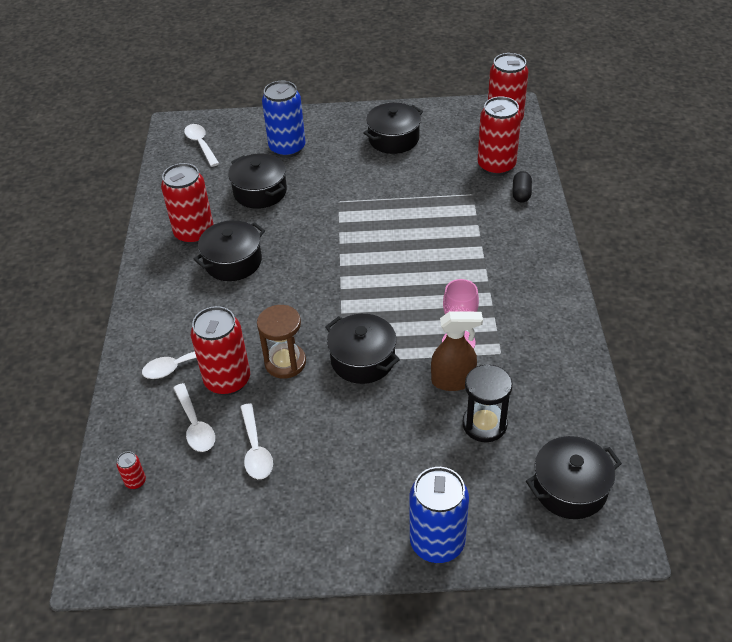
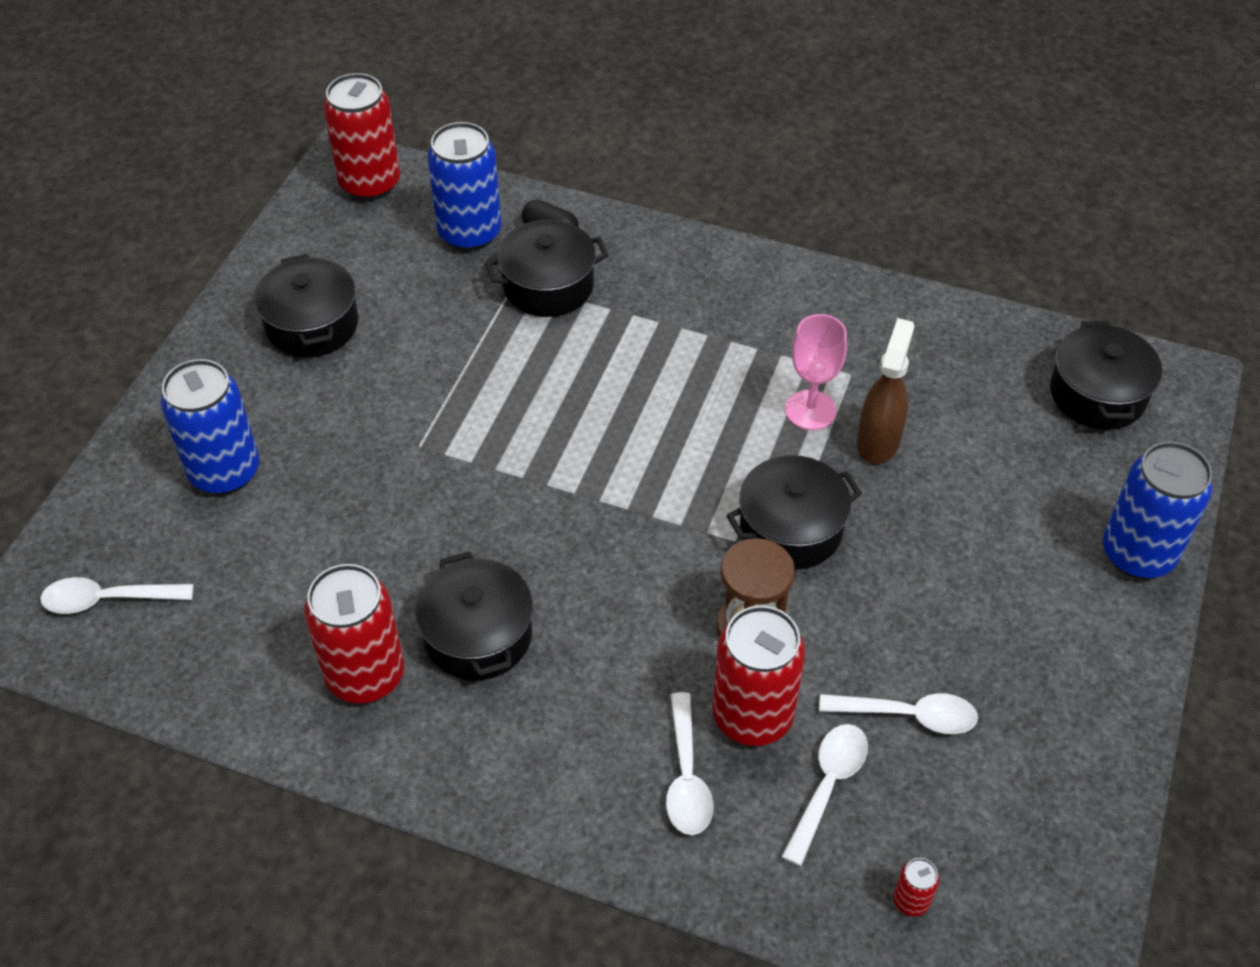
camera: 70 degrees left, 5 degrees up
white spoon [173,383,215,452] -> white spoon turned 60 degrees counterclockwise [781,724,868,866]
black pot [228,153,287,209] -> black pot moved to [485,220,609,317]
black hourglass [462,364,512,442] -> none
red can [478,97,521,176] -> blue can [427,122,502,251]

